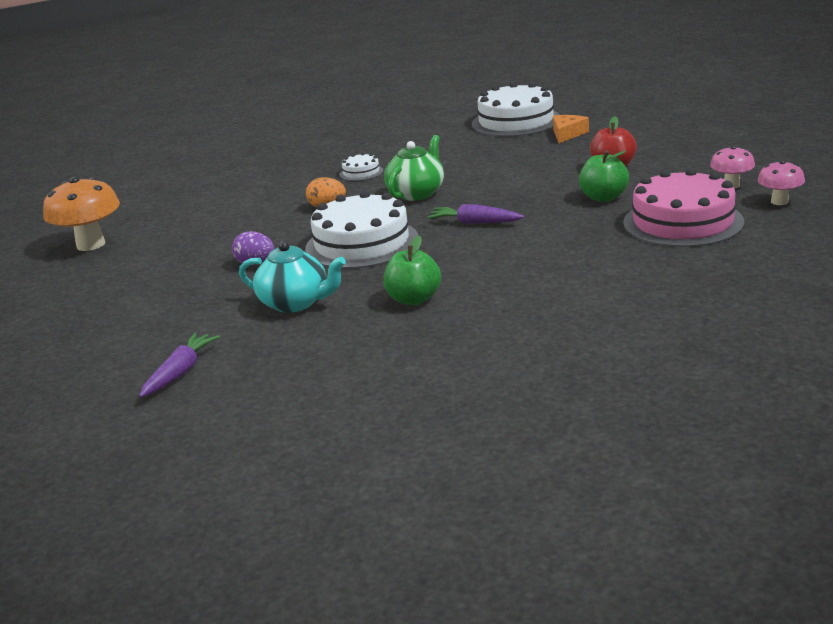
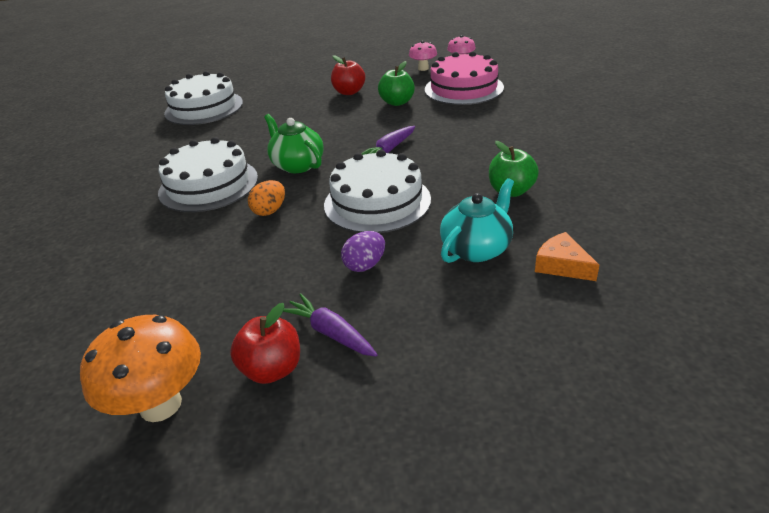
camera: 70 degrees left, 10 degrees up
purple carrot [139,333,220,397] -> purple carrot moved to [283,294,378,357]
white cake [340,153,383,181] -> white cake [158,137,258,212], size x2.21
orange cheese [553,115,589,143] -> orange cheese moved to [535,232,599,281]
none -> red apple [230,303,300,384]

